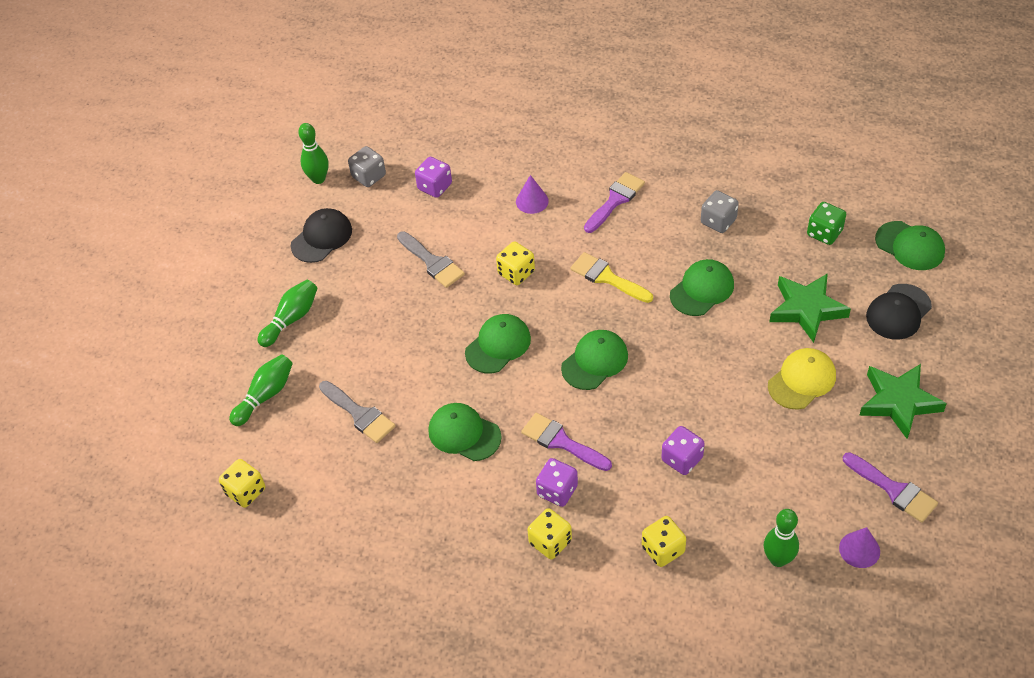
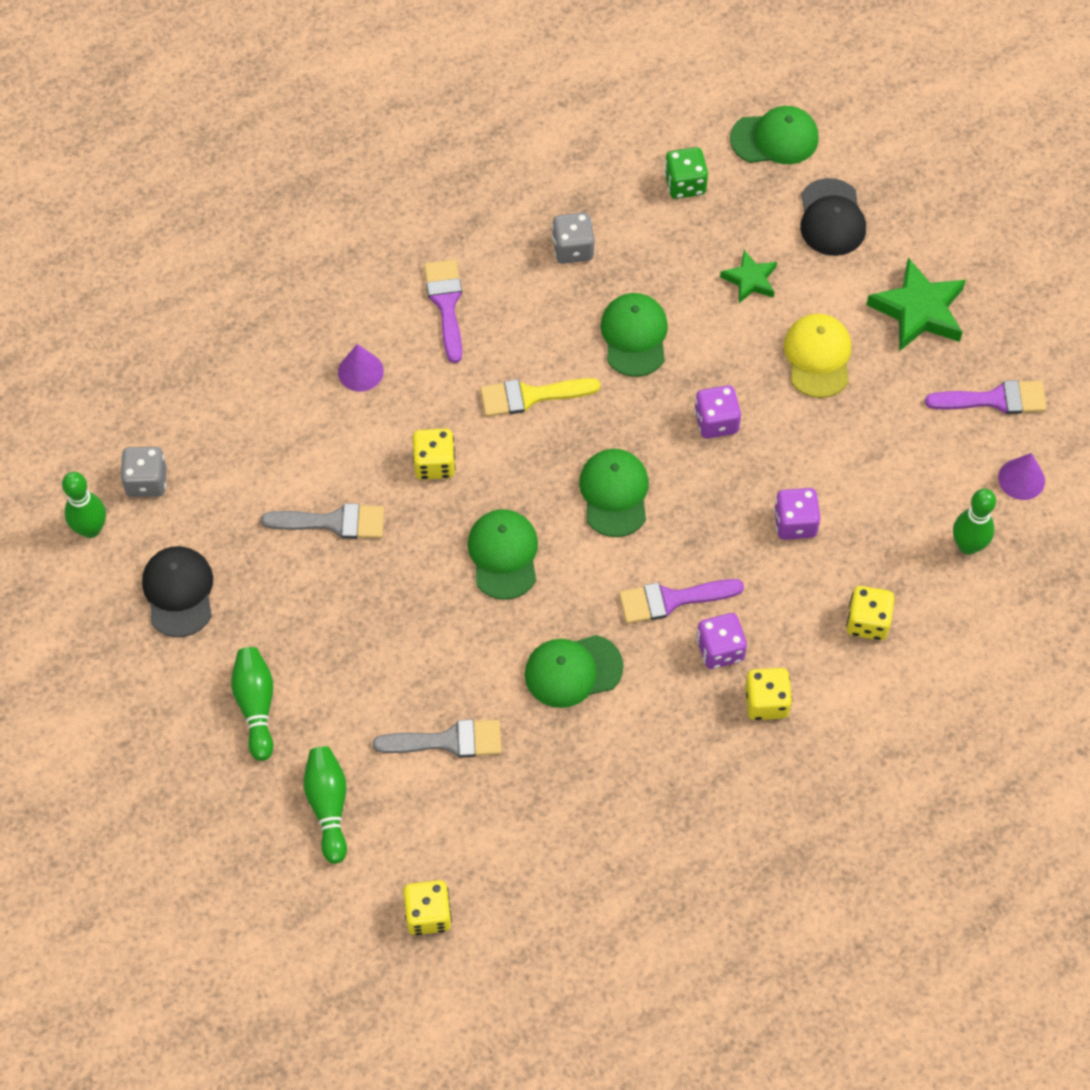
camera: 50 degrees left, 10 degrees up
purple dice [415,157,452,198] -> purple dice moved to [694,385,741,439]
green star [769,273,851,343] -> green star [720,250,777,303], size x0.58

